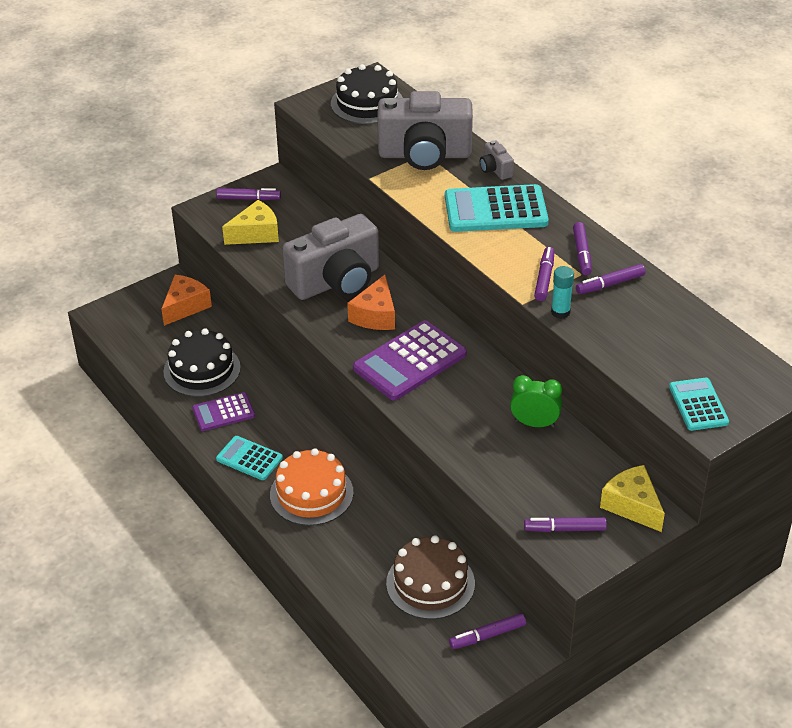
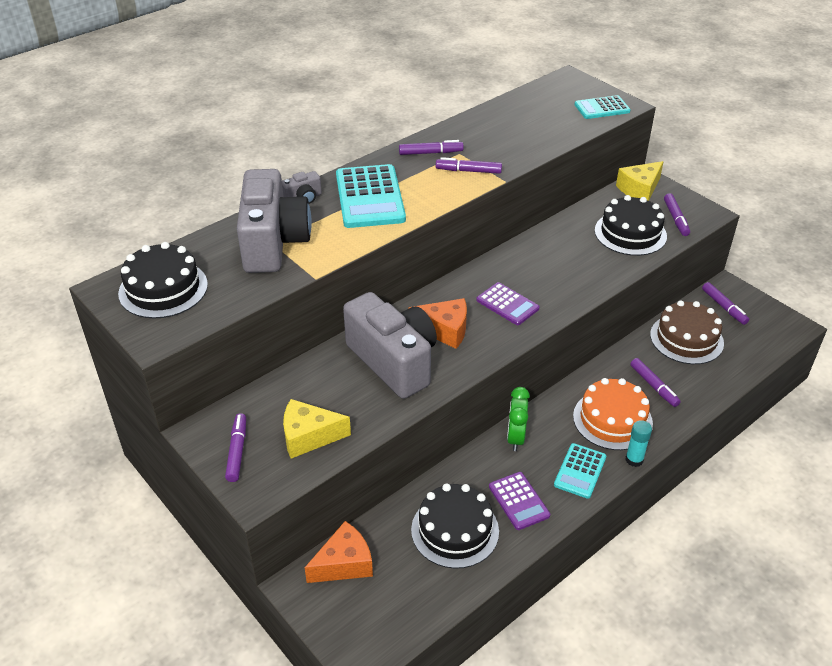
camera: 95 degrees left, 0 degrees up
orange cheese [161,275,212,326] -> orange cheese turned 120 degrees clockwise [305,521,373,583]
yellow cheese [222,200,279,245] -> yellow cheese turned 60 degrees counterclockwise [283,399,351,458]
purple calculator [353,320,467,401] -> purple calculator [476,282,540,325], size x0.58
green clock [510,375,562,428] -> green clock moved to [507,387,530,451]
turquoise glue stick [551,266,574,319] -> turquoise glue stick moved to [625,420,652,467]
purple marker [576,264,645,294] -> purple marker moved to [630,358,681,407]
none -> black cake [595,195,667,256]

